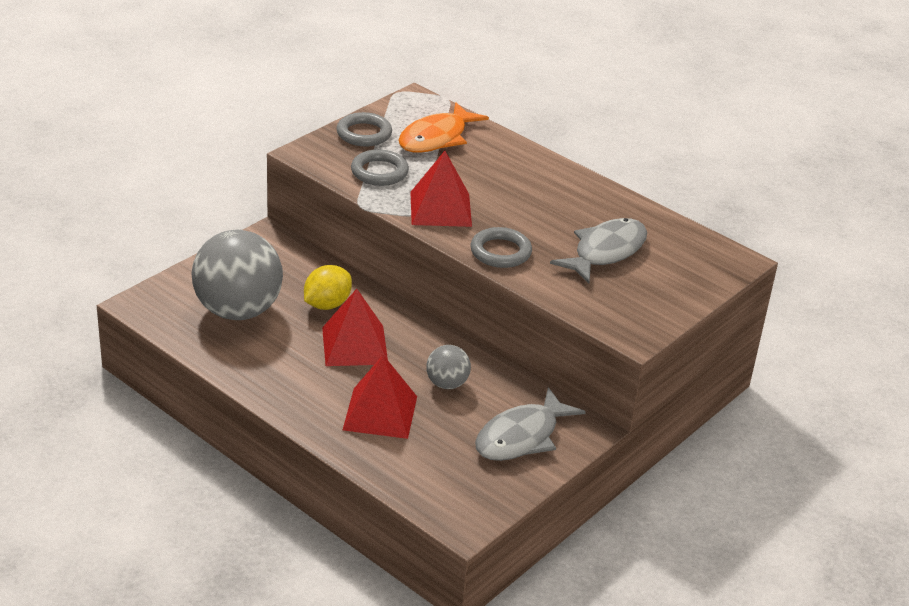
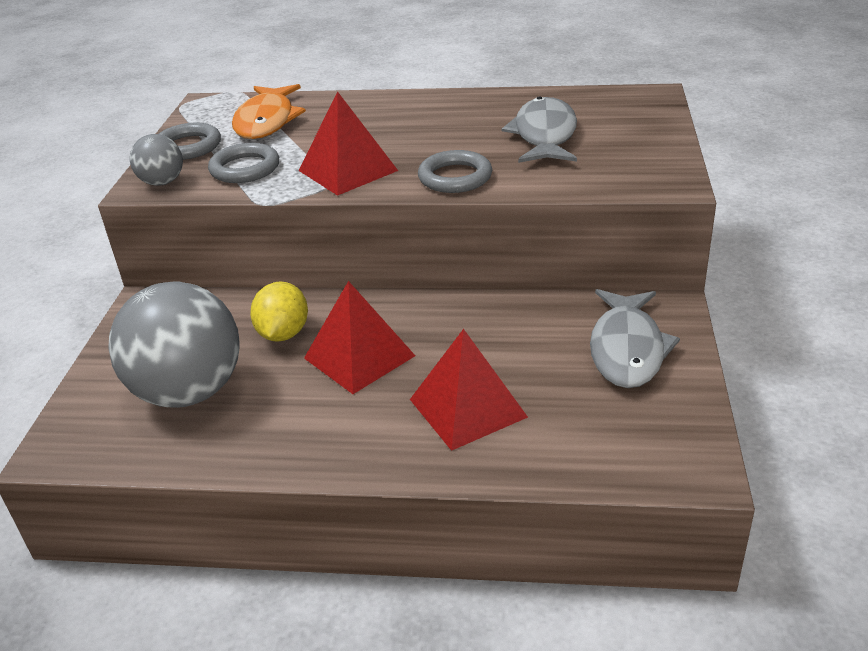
camera: 30 degrees left, 0 degrees up
grey ball [426,345,471,389] -> grey ball moved to [130,134,183,186]

